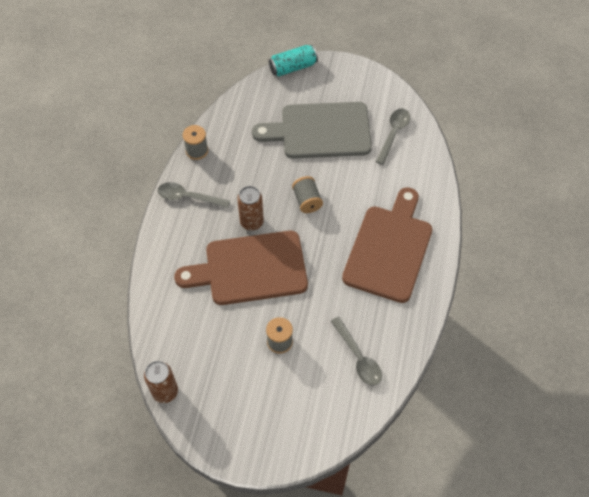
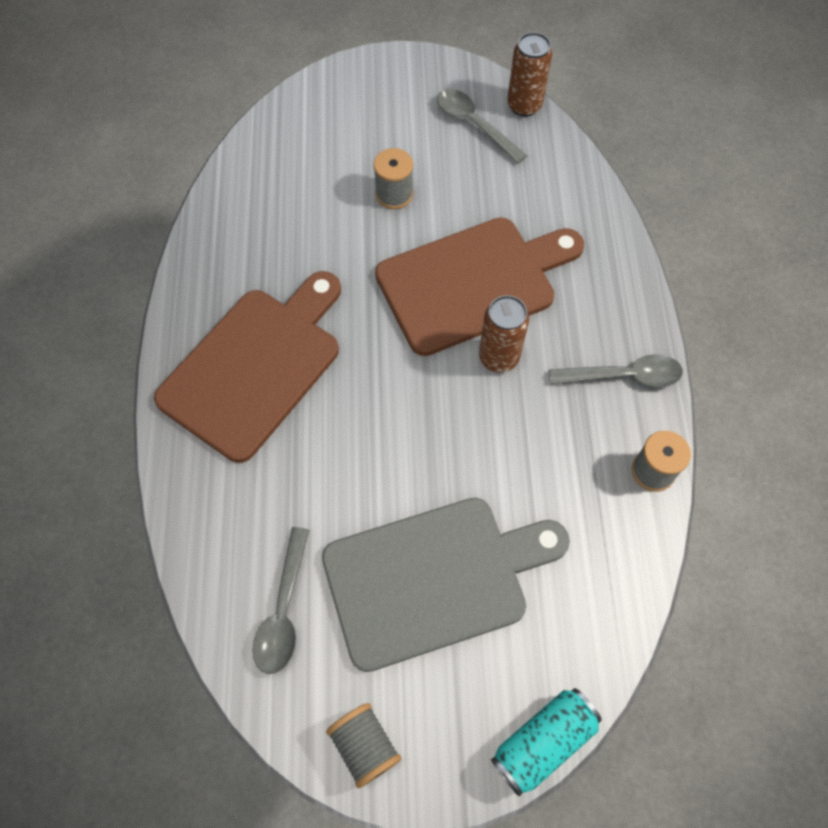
camera: 165 degrees right, 5 degrees up
grey spool [292,176,323,213] -> grey spool moved to [326,703,401,788]
grey spoon [331,317,382,386] -> grey spoon moved to [437,89,527,164]
brown cutting board [342,187,432,303] -> brown cutting board turned 150 degrees counterclockwise [154,271,341,463]

